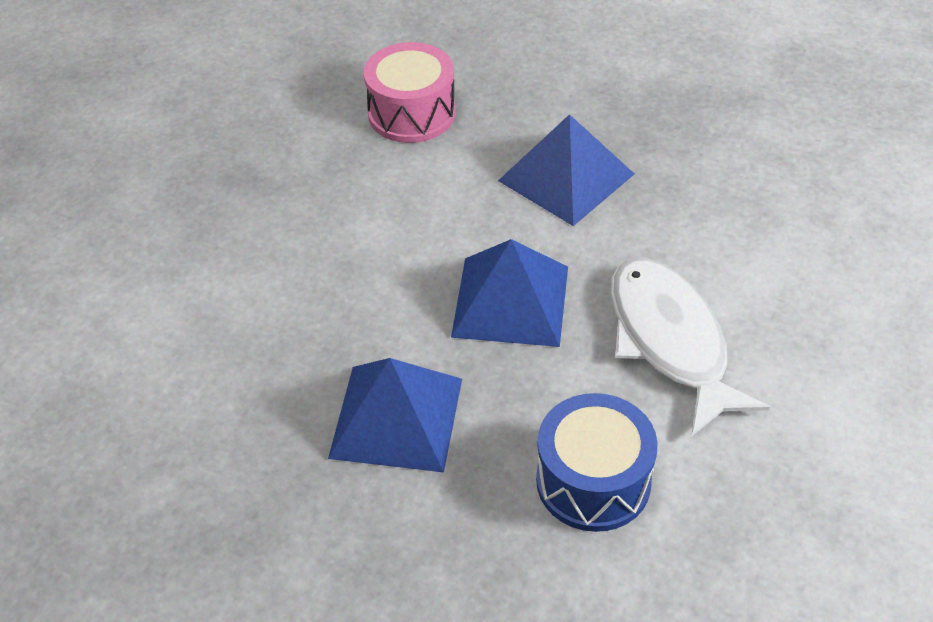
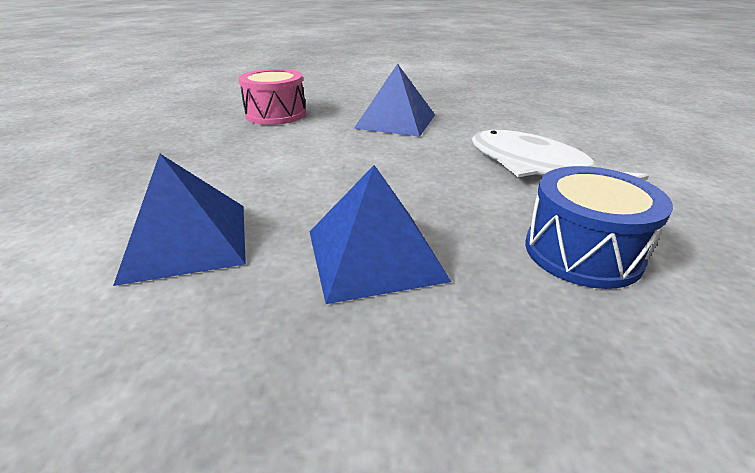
camera: 25 degrees left, 15 degrees down
blue pyramid [451,239,568,347] -> blue pyramid moved to [113,154,246,286]

